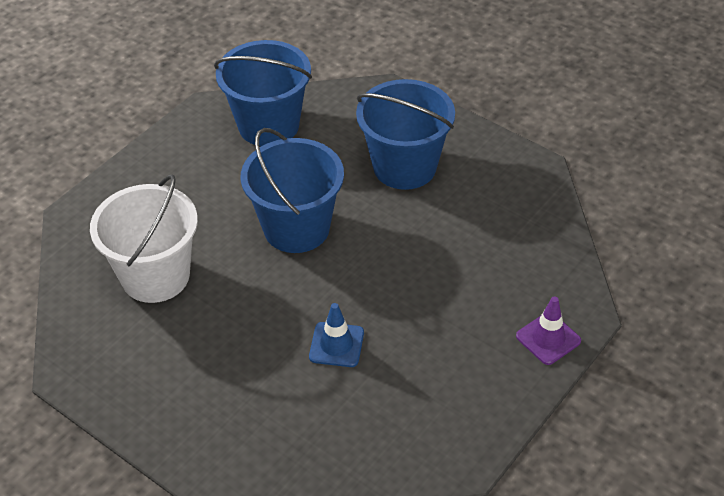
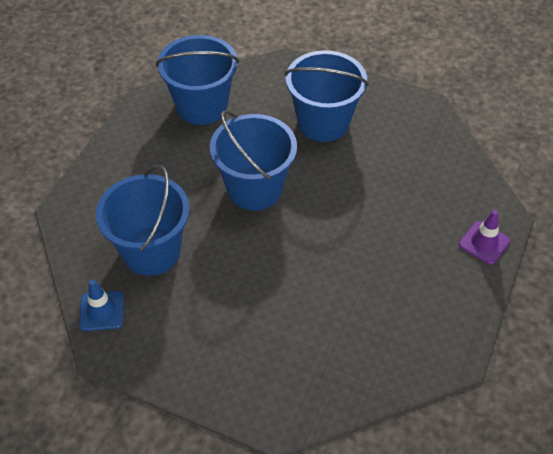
camera: 15 degrees left, 5 degrees up
white bucket [90,175,198,303] -> blue bucket [96,165,190,276]
blue traffic cone [309,303,364,367] -> blue traffic cone moved to [79,280,124,331]

